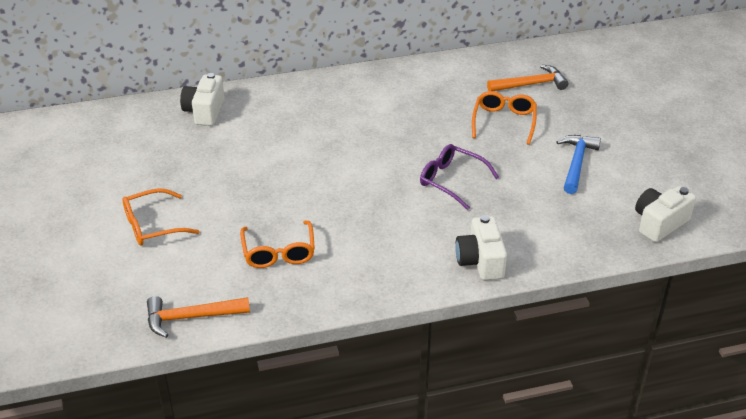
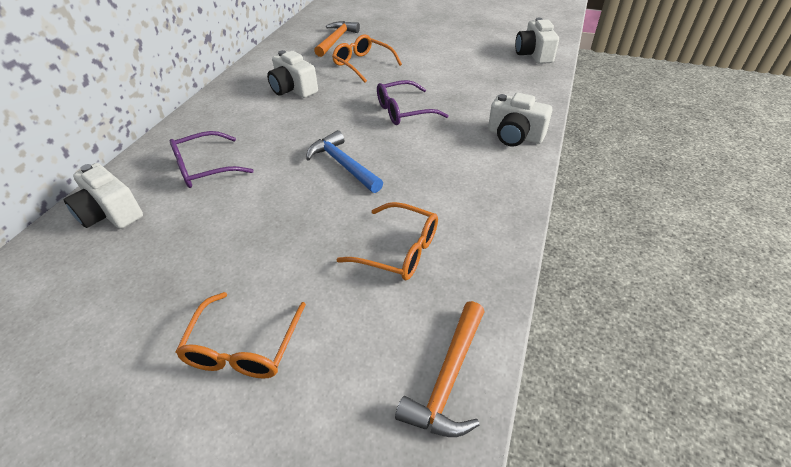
camera: 55 degrees left, 5 degrees up
blue hammer [556,135,601,194] -> blue hammer moved to [306,130,383,193]
none -> purple glasses [170,131,254,188]
none -> white camera [267,50,318,98]

